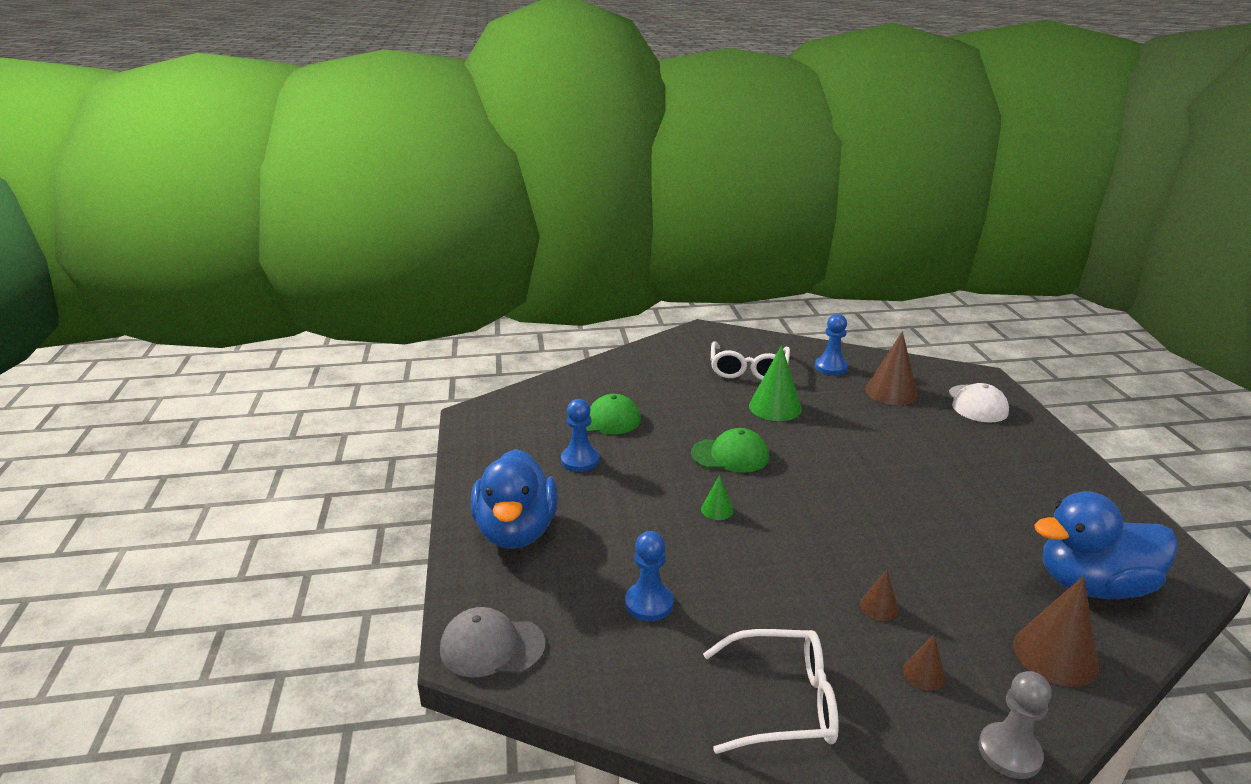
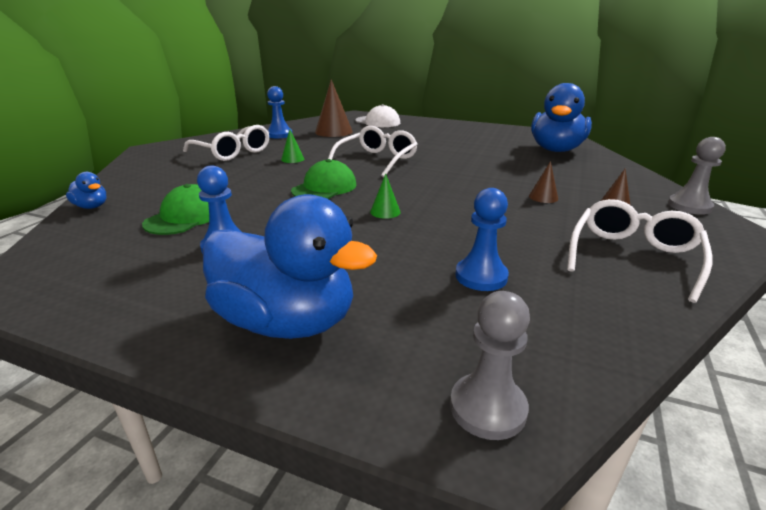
camera: 60 degrees left, 0 degrees up
grey cap [440,607,545,678] -> grey pawn [450,291,530,440]
green cone [749,345,802,421] -> green cone [281,129,304,163], size x0.51
brown cone [1013,576,1099,687] -> none
none -> blue duck [66,172,106,209]
none -> white glasses [328,126,418,177]

